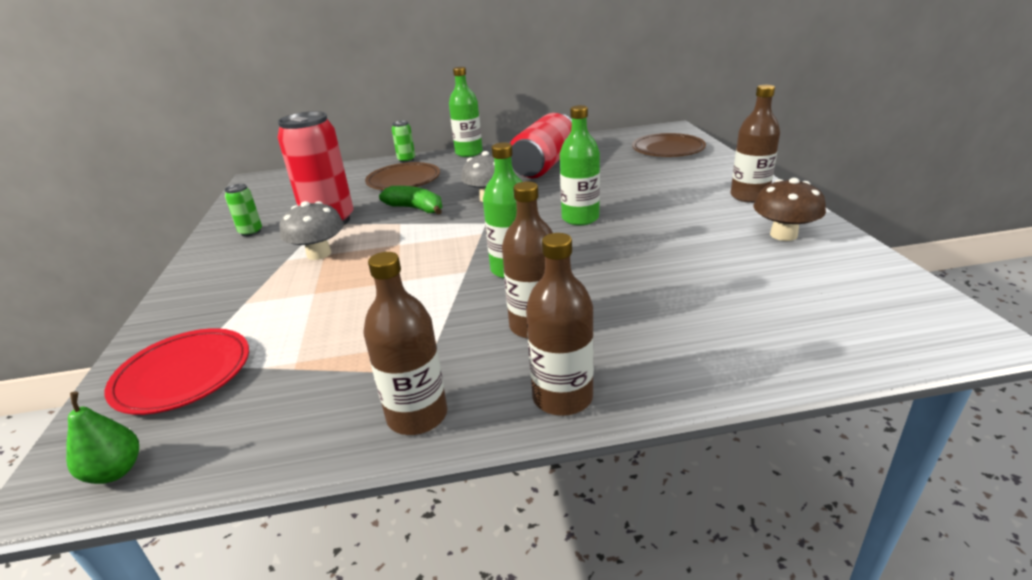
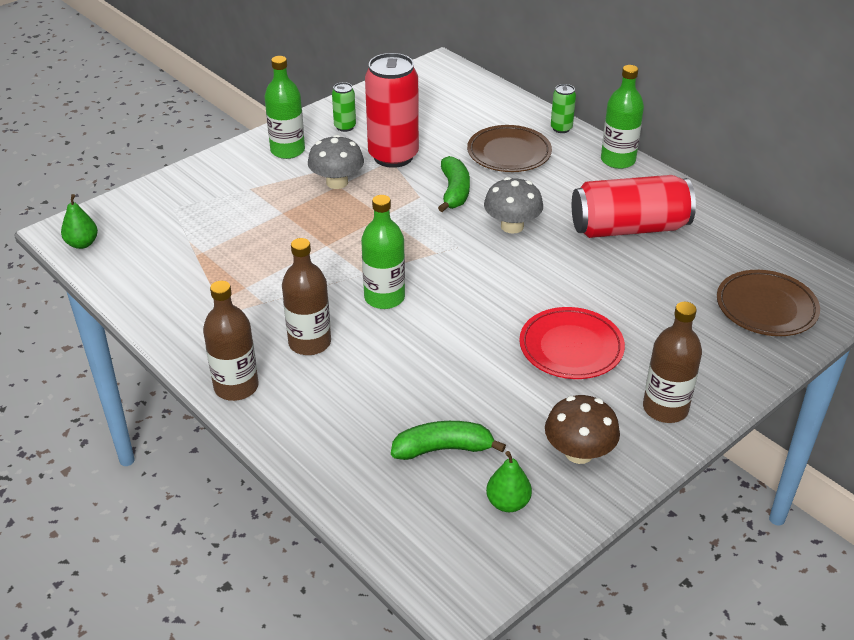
camera: 55 degrees right, 10 degrees up
red plate [104,328,249,415] -> red plate moved to [519,307,625,379]
brown bottle [364,252,447,435] -> none
green bottle [560,105,600,225] -> green bottle moved to [265,56,305,159]
none -> green banana [391,421,506,460]
none -> green pear [486,451,532,512]

